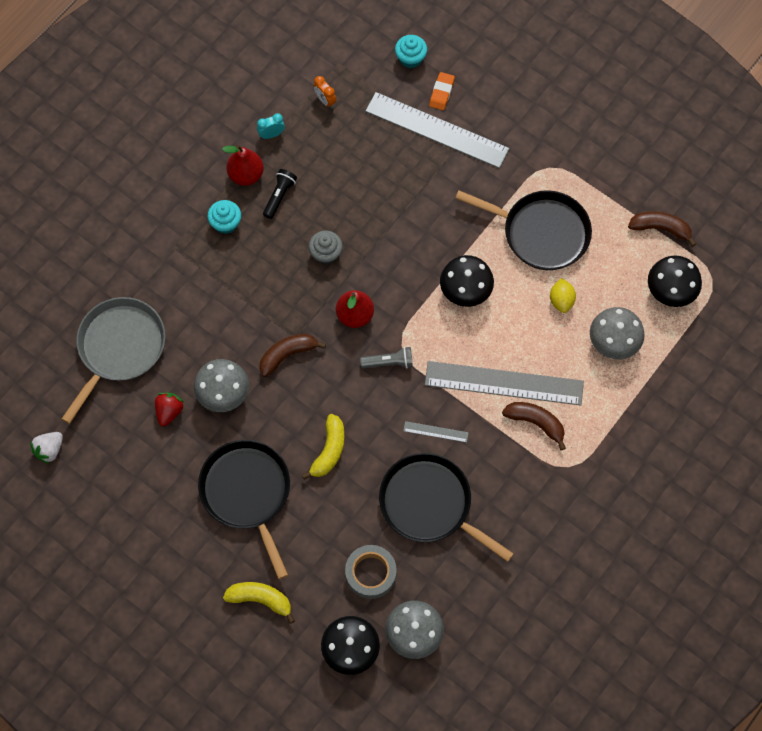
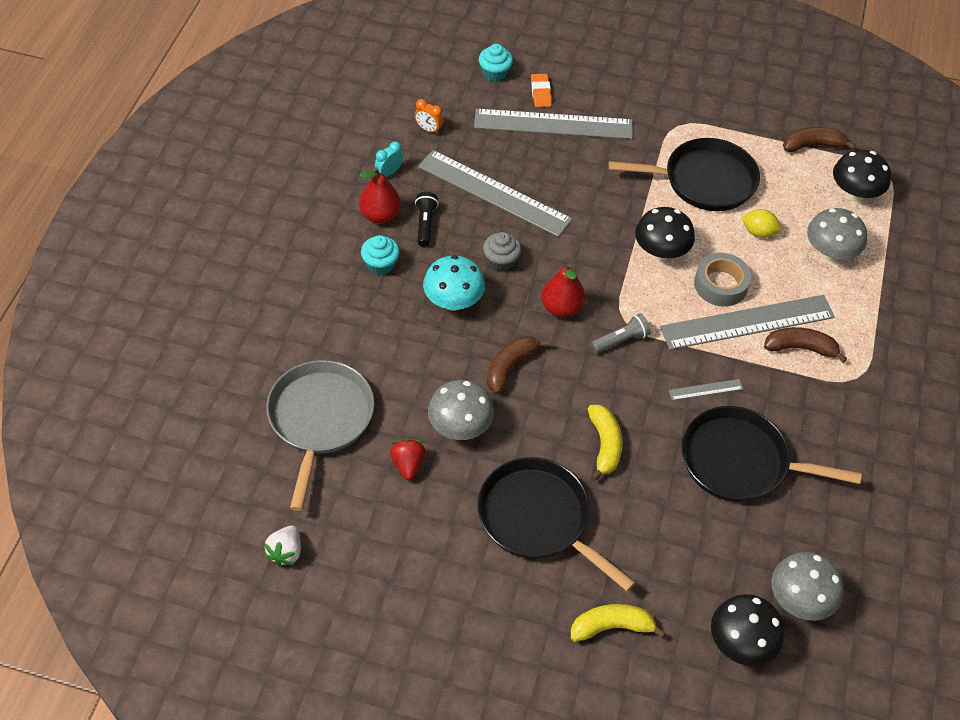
camera: 25 degrees left, 15 degrees down
grey tape [345,545,397,599] -> grey tape moved to [694,253,751,307]
yellow lemon [550,278,576,313] -> yellow lemon turned 45 degrees counterclockwise [741,209,781,238]
none -> grey ruler [418,150,572,237]
none -> turquoise mushroom [423,255,485,311]

